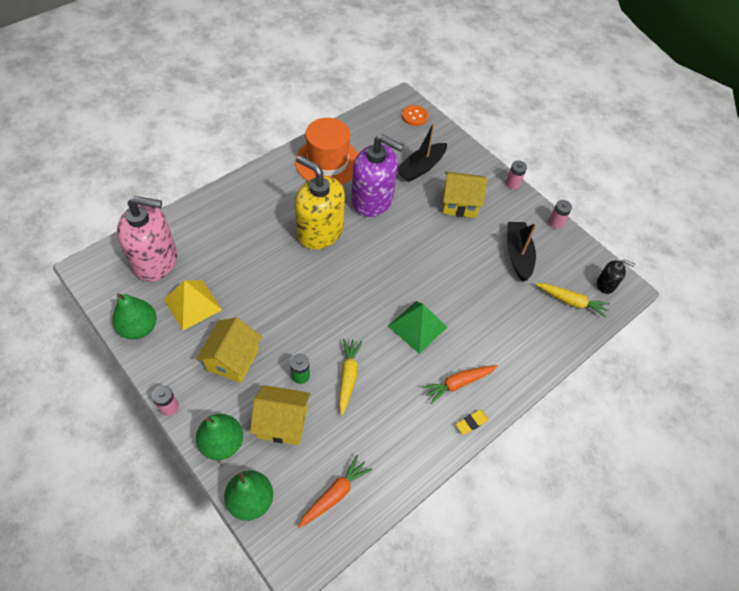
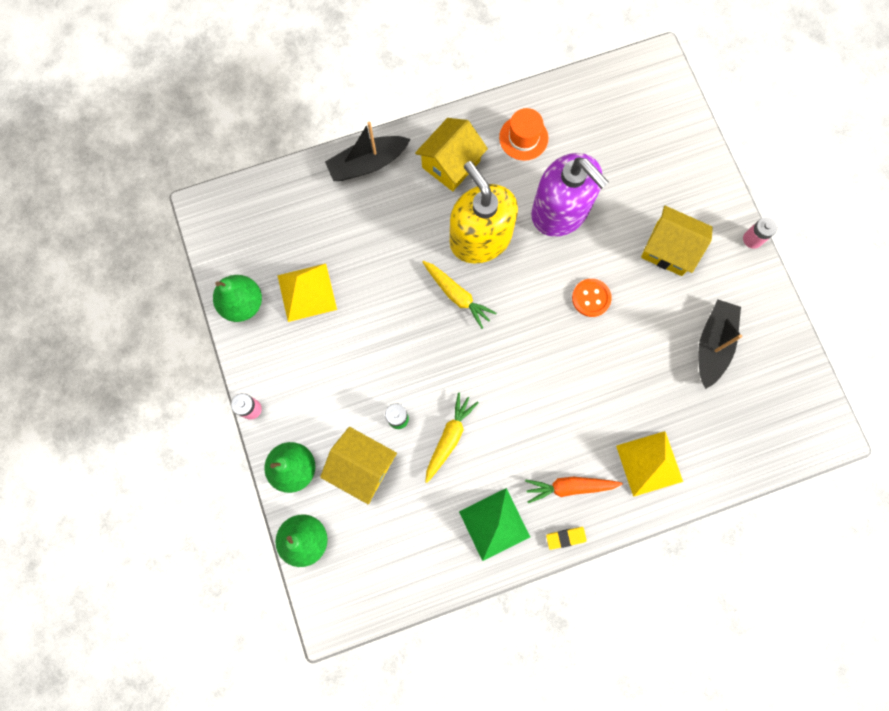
camera: 25 degrees right, 20 degrees up
pink soap dispenser [117,196,177,282] -> none
yellow house [196,317,262,383] -> yellow house moved to [415,118,488,191]
orange hat [295,118,358,185] -> orange hat [499,108,548,161], size x0.57
orange carrot [298,455,372,528] -> none
green pyramid [388,301,447,354] -> green pyramid moved to [459,488,530,561]
black boat [397,123,447,182] -> black boat moved to [325,122,410,181]
orange button [402,105,428,126] -> orange button moved to [572,279,612,317]
yellow carrot [535,283,610,318] -> yellow carrot moved to [423,261,497,329]
pink battery [548,200,572,229] -> none
black soap dispenser [597,260,635,294] -> none
none -> yellow pyramid [616,431,683,497]

